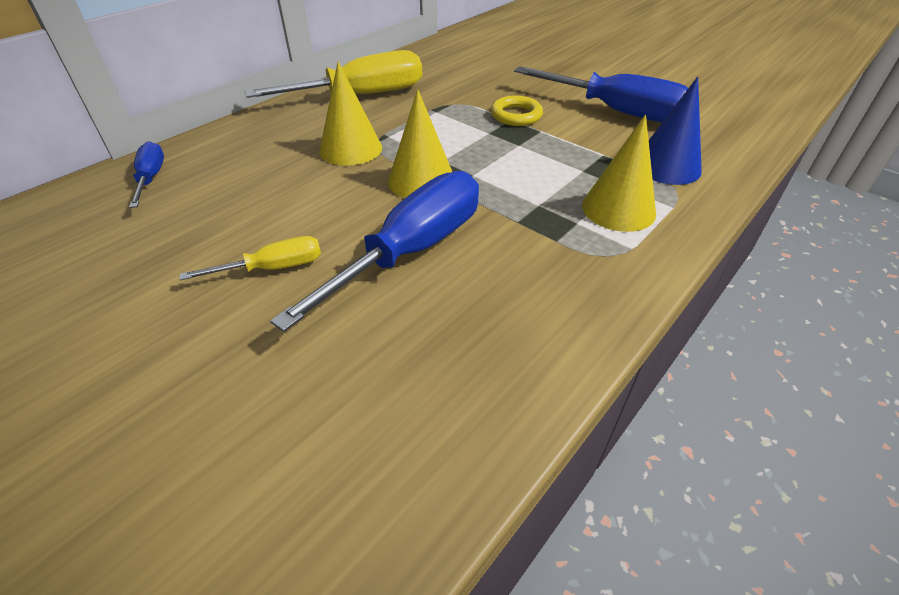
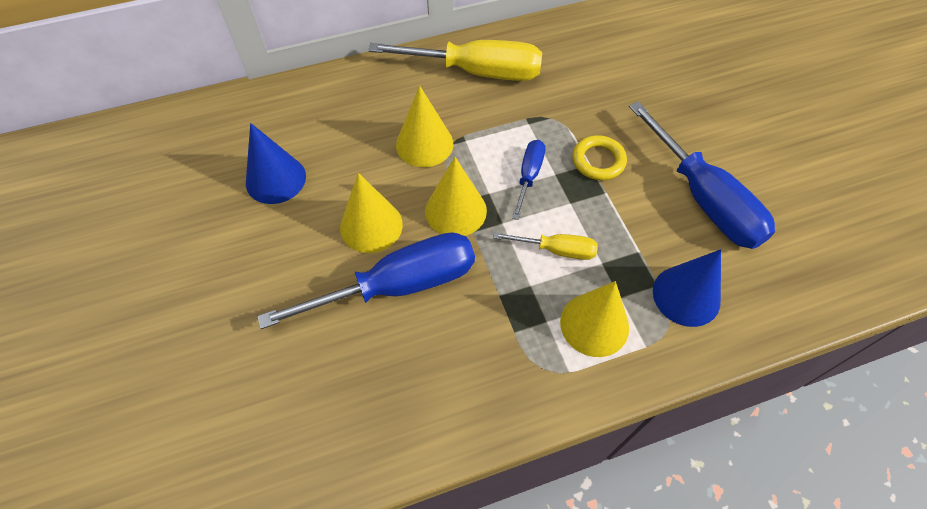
camera: 30 degrees right, 15 degrees up
blue screwdriver [129,141,164,208] -> blue screwdriver moved to [512,140,546,220]
yellow screwdriver [180,236,321,280] -> yellow screwdriver moved to [493,232,598,260]
none -> blue cone [246,123,306,204]
none -> yellow cone [340,173,403,253]

